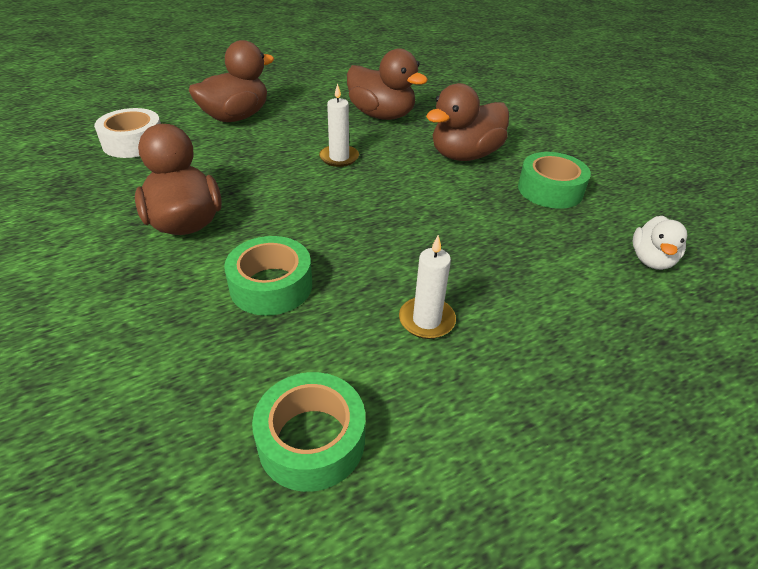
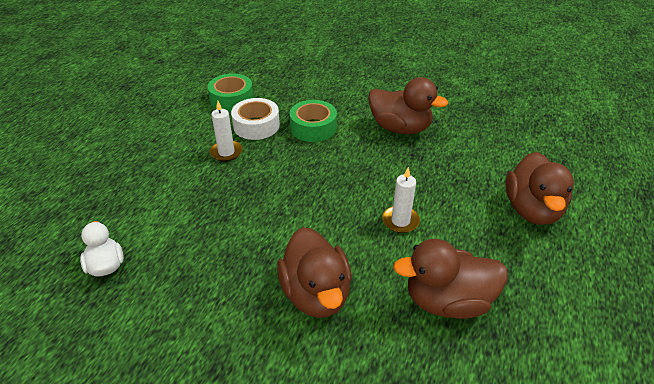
camera: 140 degrees right, 0 degrees up
white tape [94,108,161,158] -> white tape moved to [231,98,280,140]
brown duck [426,83,509,161] -> brown duck turned 150 degrees clockwise [277,227,352,318]
green tape [518,152,591,209] -> none

